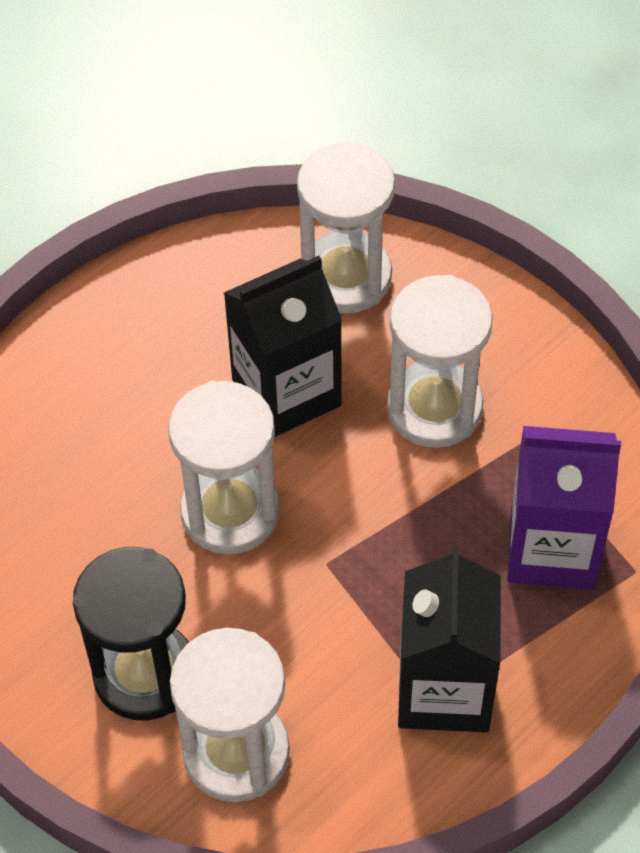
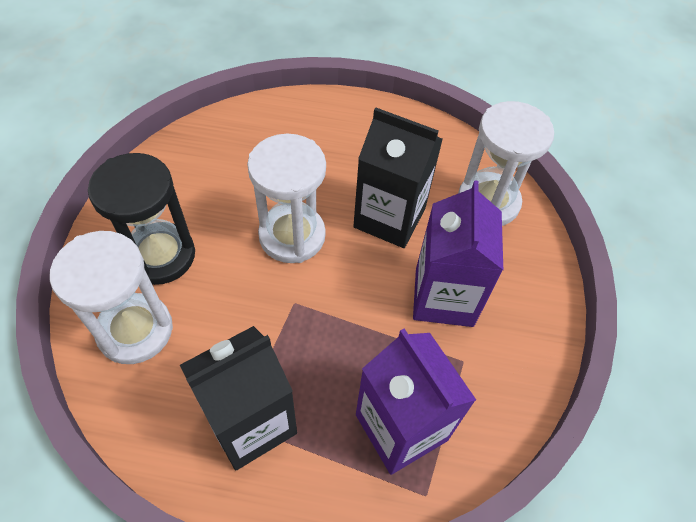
camera: 50 degrees right, 0 degrees up
white hourglass [387,275,493,448] -> purple carton [413,180,503,327]

